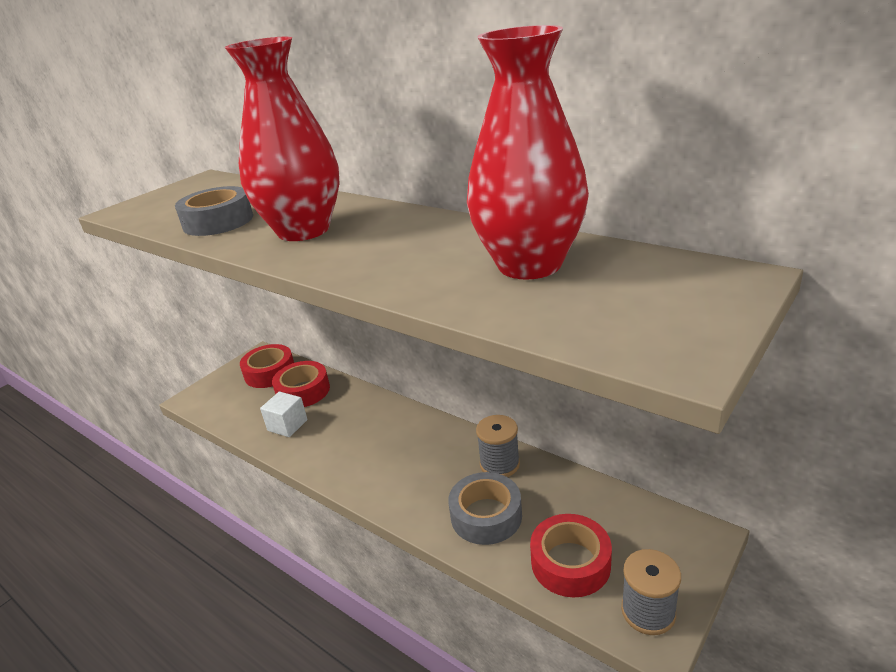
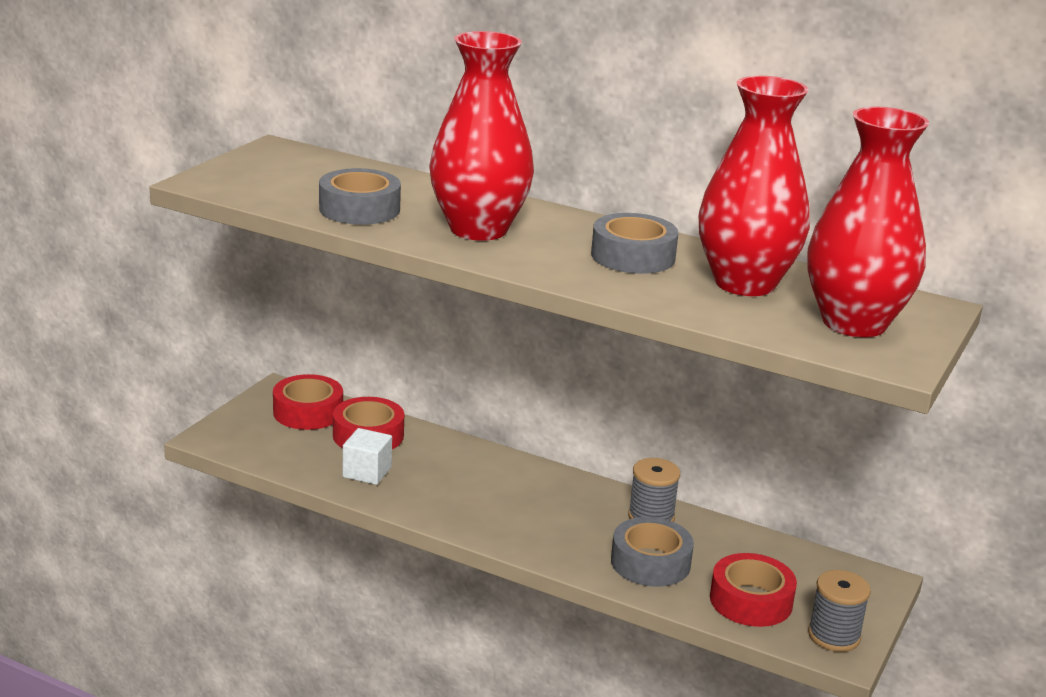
camera: 15 degrees left, 5 degrees down
none -> grey tape [591,213,679,274]
none -> red vase [808,107,929,337]

